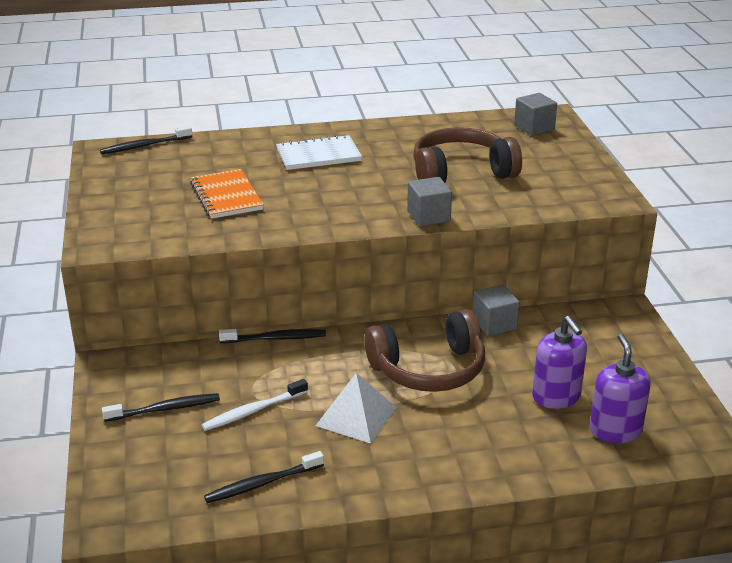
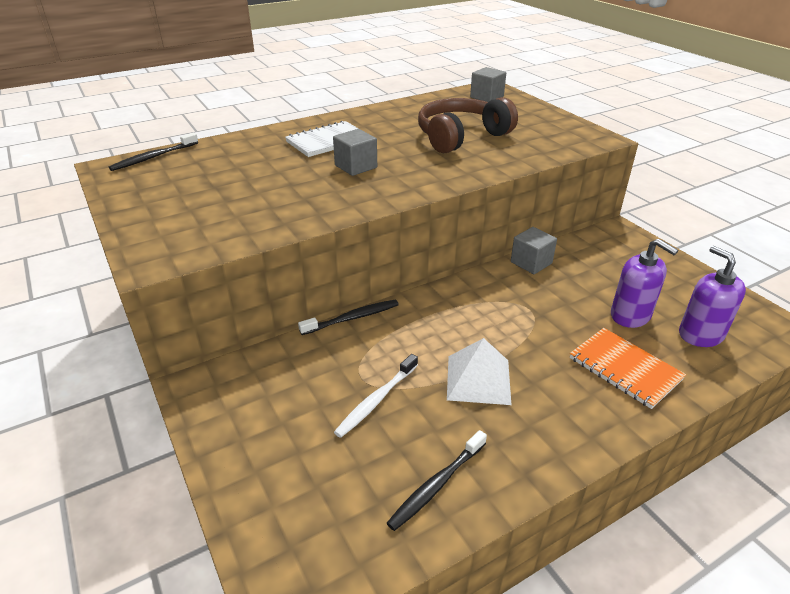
camera: 20 degrees left, 5 degrees up
black toothbrush [102,393,220,422] -> none
orange notebook [190,169,264,219] -> orange notebook moved to [570,328,686,409]
brown headphones [365,309,485,392] -> none
grey cube [407,177,452,226] -> grey cube moved to [333,129,377,176]

